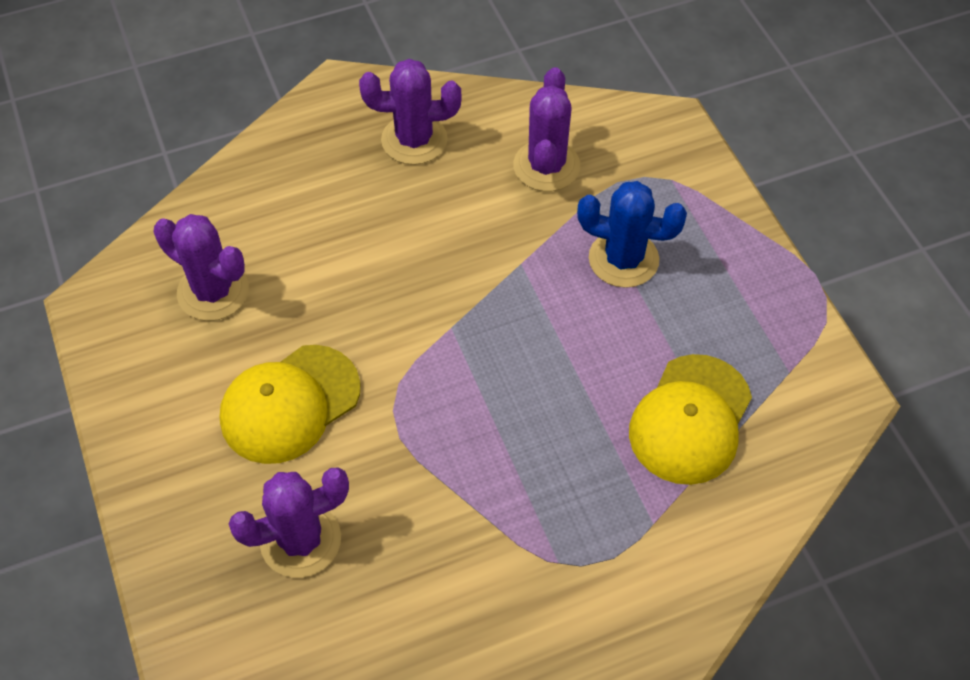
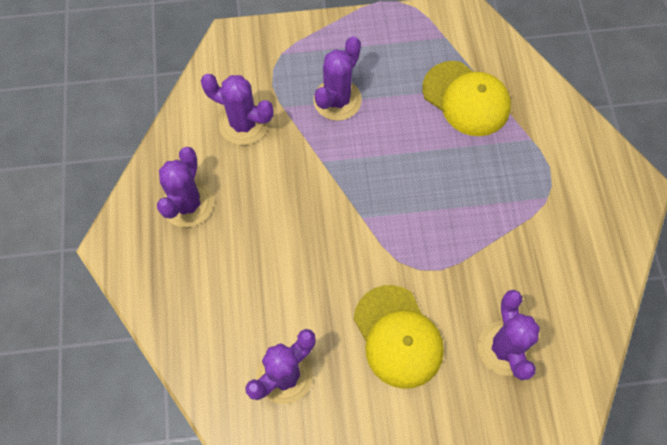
camera: 75 degrees left, 10 degrees up
blue cactus [577,181,687,288] -> purple cactus [313,36,362,121]

